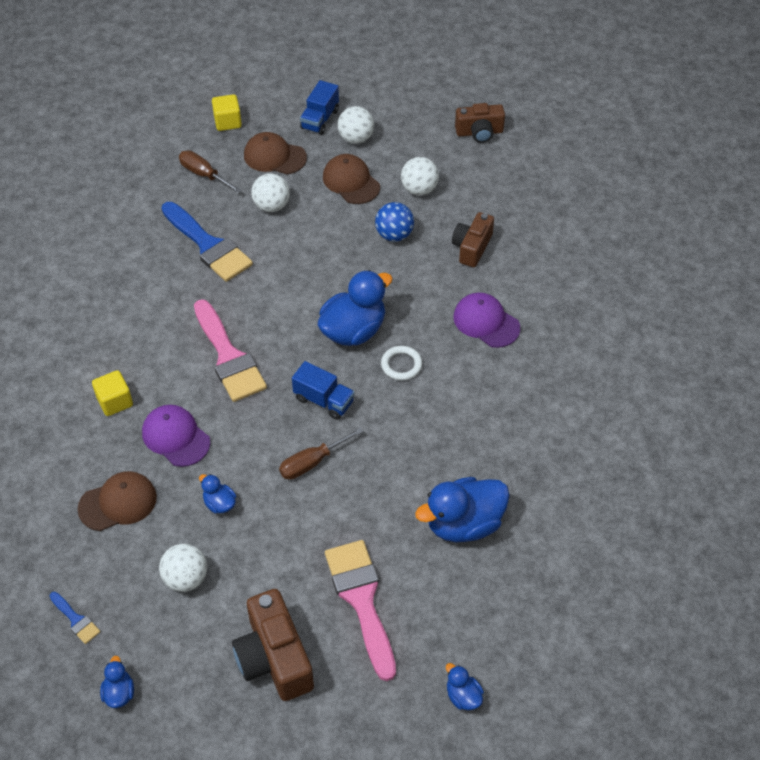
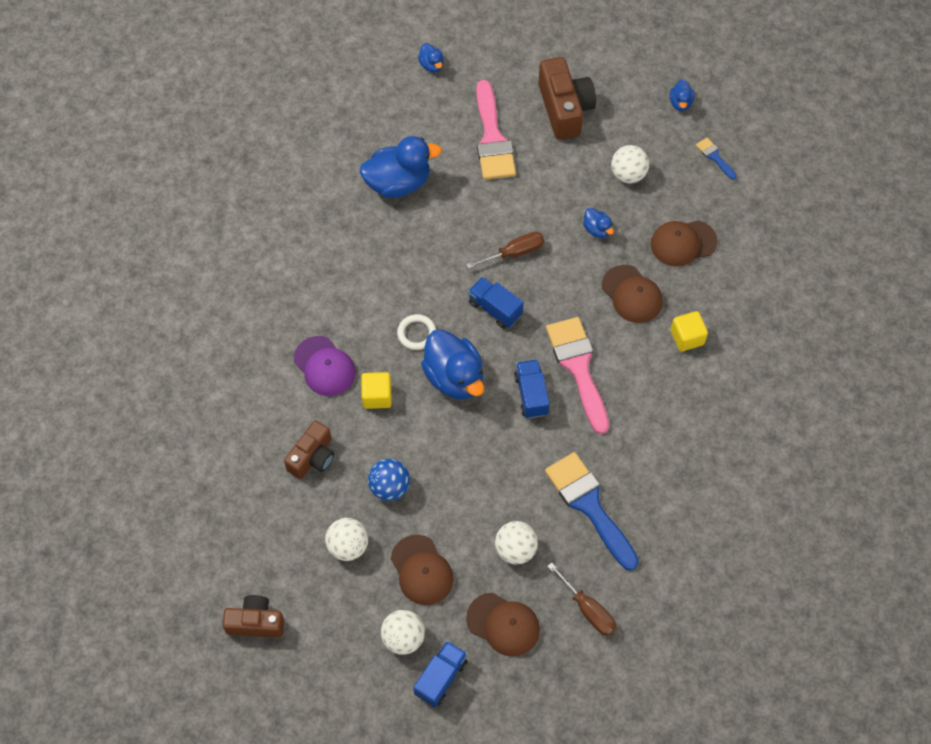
camera: 170 degrees left, 10 degrees up
purple cap [142,405,211,467] -> brown cap [602,265,662,323]
yellow cube [212,94,242,131] -> yellow cube moved to [361,372,392,409]
blue duck [318,270,393,346] -> blue duck turned 90 degrees counterclockwise [421,329,484,399]
none -> blue truck [514,359,550,418]

